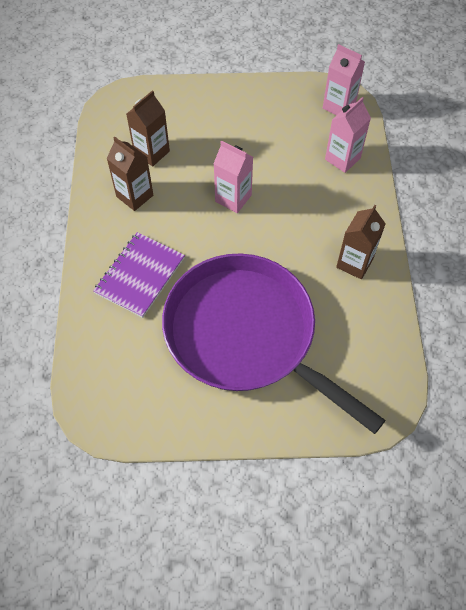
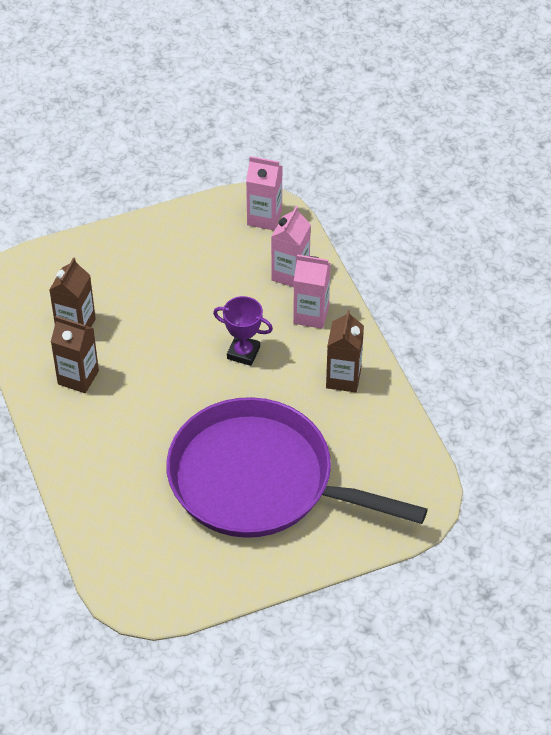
camera: 20 degrees left, 10 degrees down
purple notebook [93,232,185,318] -> none
pink carton [214,141,253,213] -> pink carton moved to [293,254,331,329]
none -> purple trophy [213,296,273,366]

